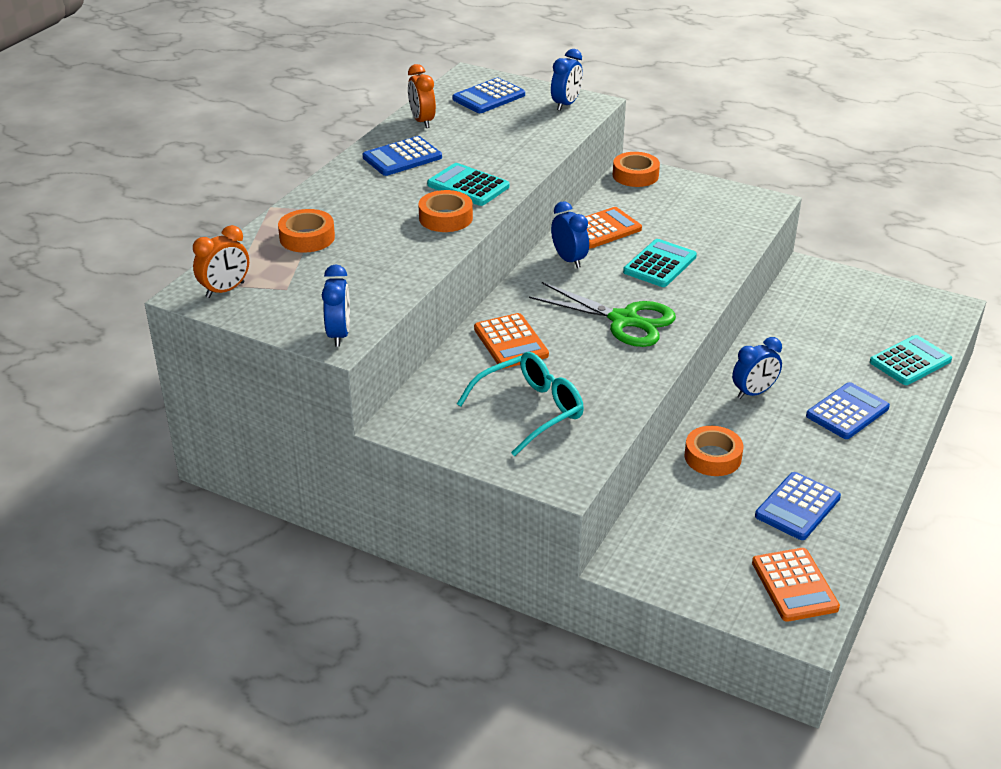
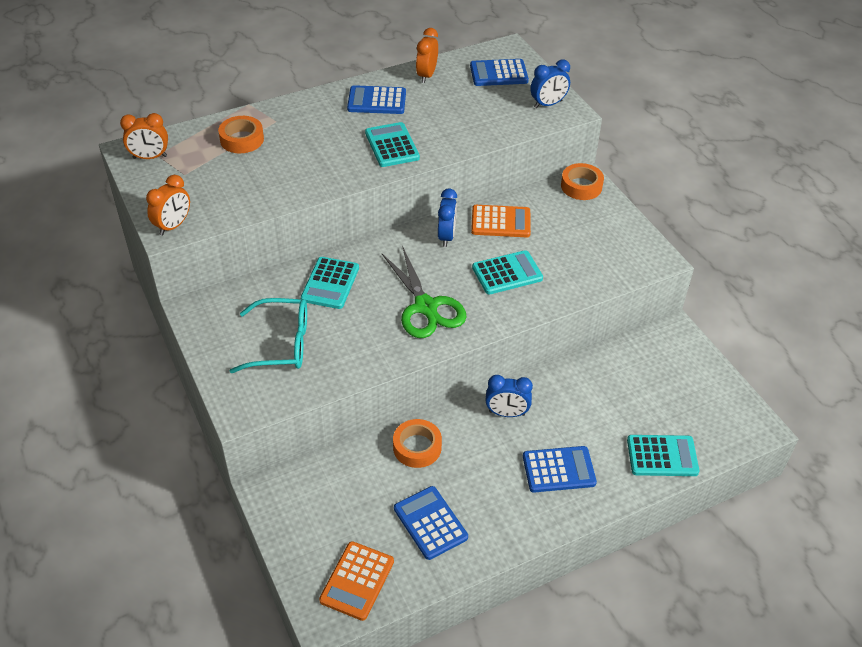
camera: 35 degrees right, 10 degrees up
blue clock [322,264,350,347] -> orange clock [146,175,190,235]
orange tape [418,190,473,232] -> none
orange calculator [474,313,549,369] -> turquoise calculator [301,257,359,309]
blue calculator [755,472,841,540] -> blue calculator turned 75 degrees clockwise [394,486,468,560]

